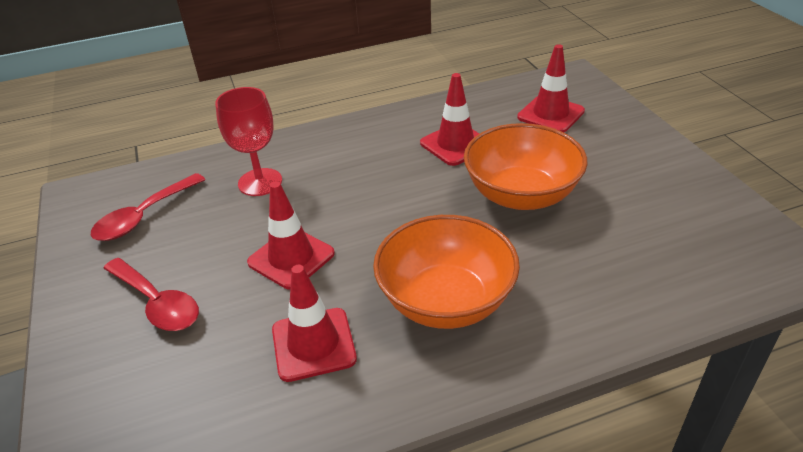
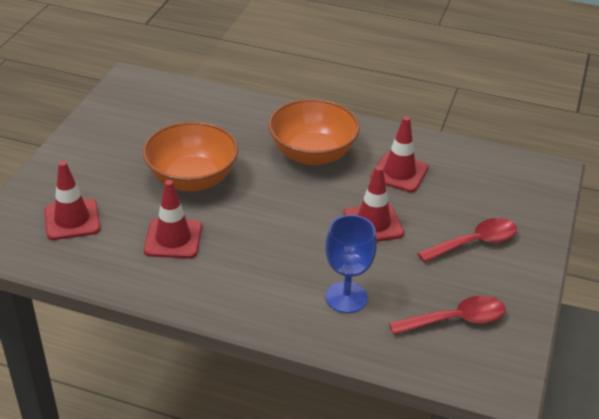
camera: 145 degrees left, 0 degrees up
red spoon [103,258,199,331] -> red spoon turned 75 degrees clockwise [417,218,517,263]
red goblet [215,87,282,196] -> blue goblet [325,215,377,313]

